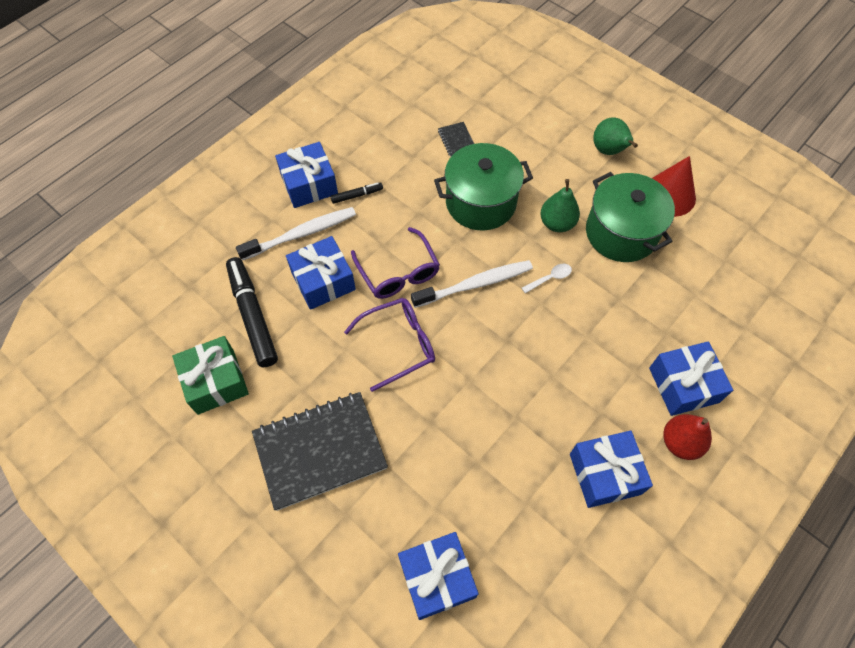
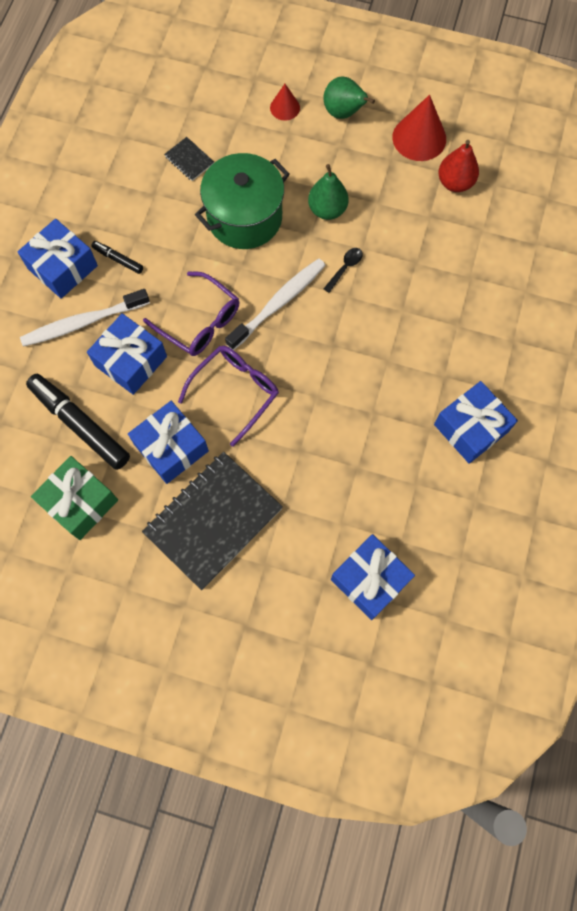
camera: 25 degrees left, 10 degrees up
white toothbrush [236,207,356,261] -> white toothbrush turned 150 degrees counterclockwise [20,289,150,347]
black marker [331,182,383,204] -> black marker turned 105 degrees counterclockwise [91,241,143,274]
white spoon [522,264,572,294] -> black spoon [324,248,363,293]
green pot [586,172,675,262] -> none
blue gift [649,341,733,416] -> blue gift moved to [128,401,209,484]
red pear [663,414,712,460] -> red pear moved to [438,140,479,192]
none -> red cone [270,84,300,121]

